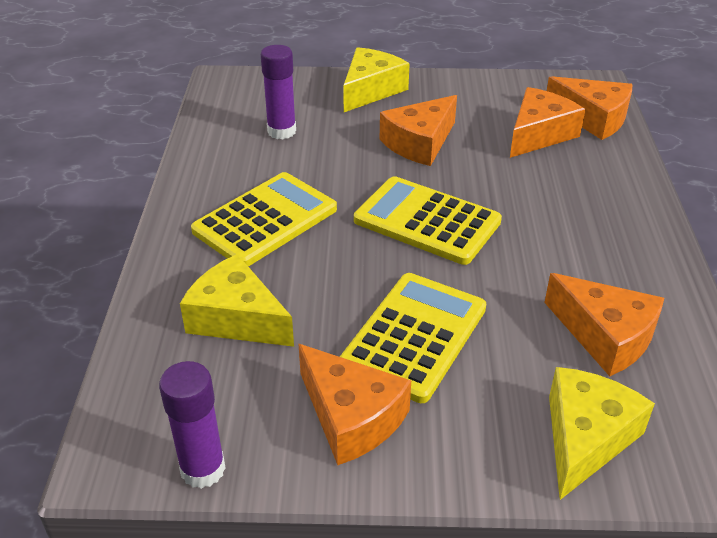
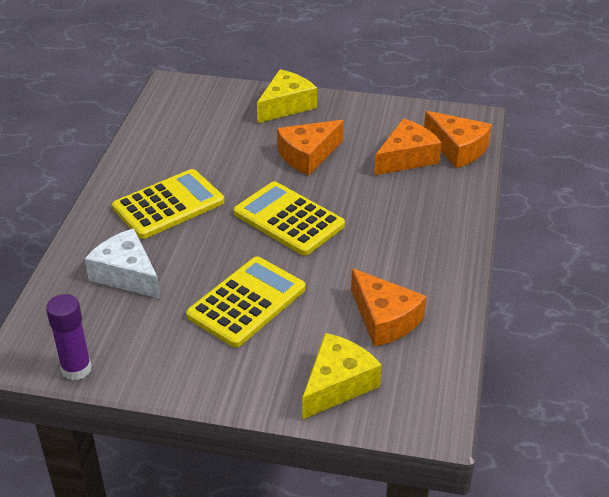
camera: 10 degrees right, 0 degrees up
yellow cheese [180,254,294,347] -> white cheese [85,229,160,299]
purple glue stick [261,45,296,140] -> none
orange cheese [299,344,411,465] -> none

